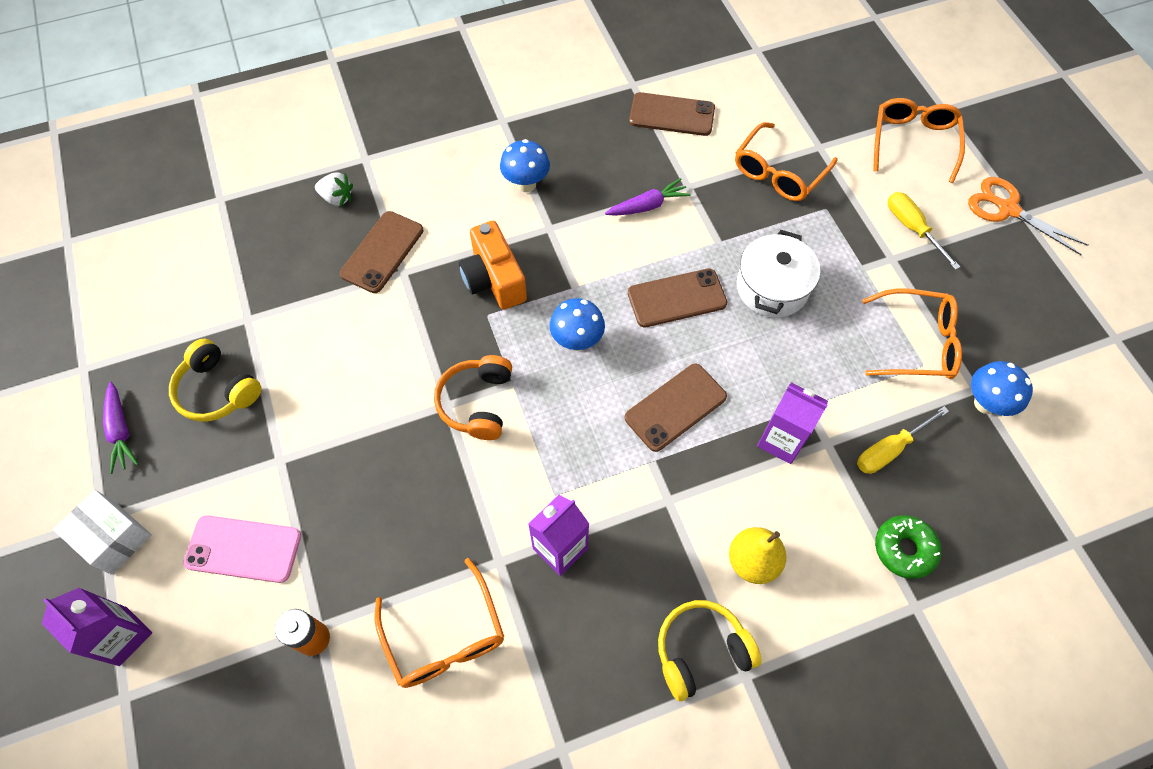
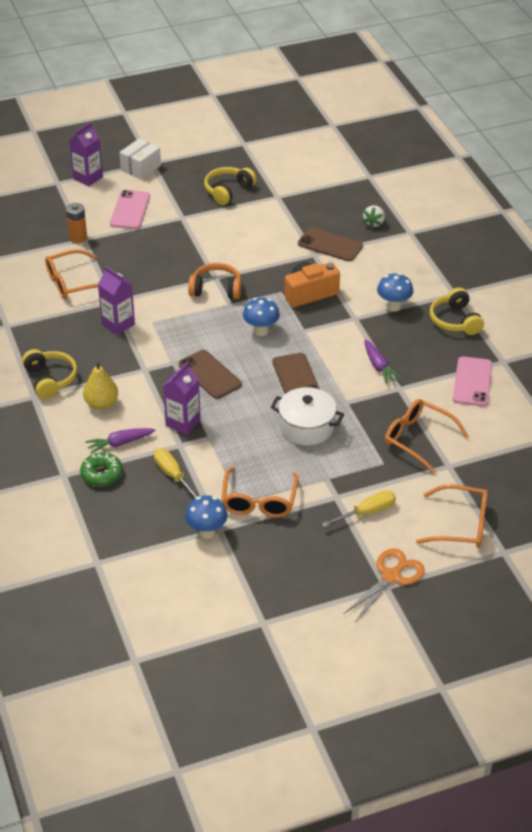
camera: 90 degrees right, 20 degrees down
purple carrot [103,382,139,474] -> purple carrot moved to [85,428,156,454]
brown phone [629,92,715,136] -> pink phone [453,356,492,406]
none -> yellow headphones [430,287,484,335]

